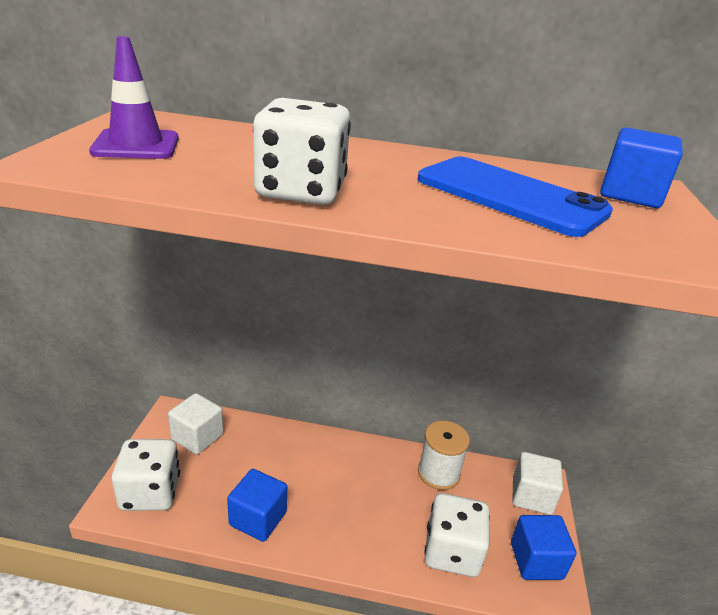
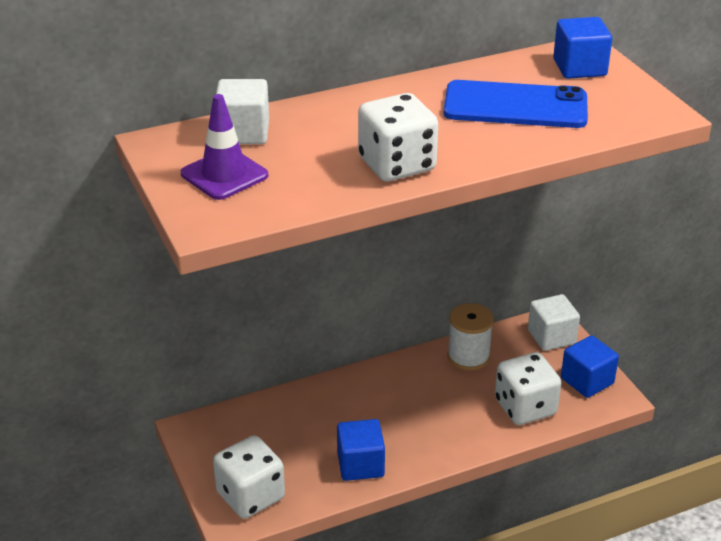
camera: 30 degrees left, 5 degrees up
white cube [168,393,224,455] -> white cube moved to [216,79,269,144]

